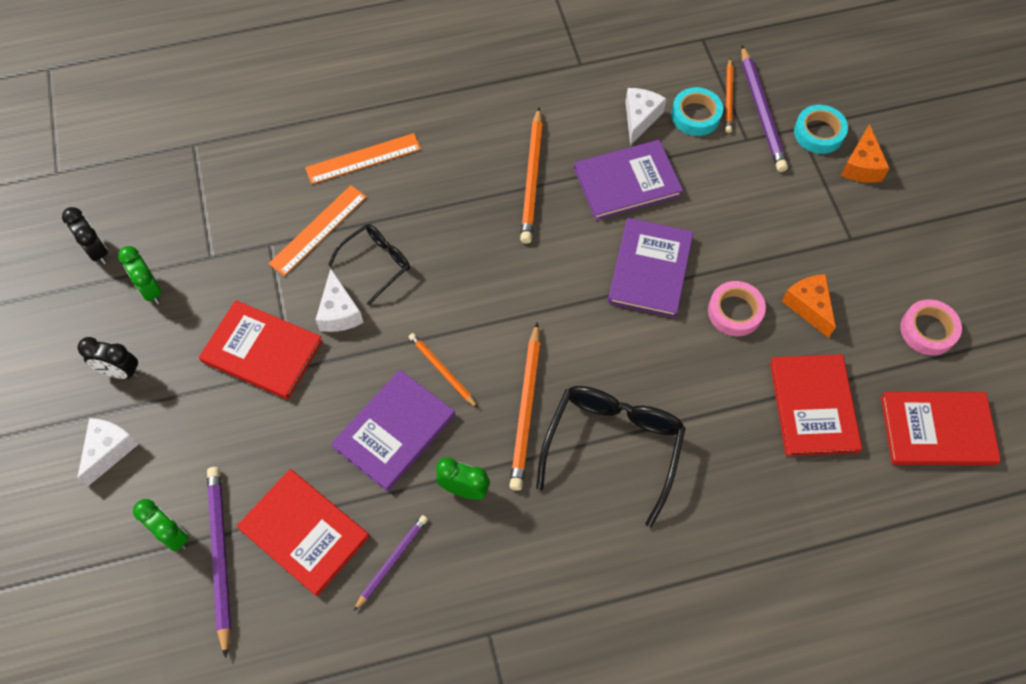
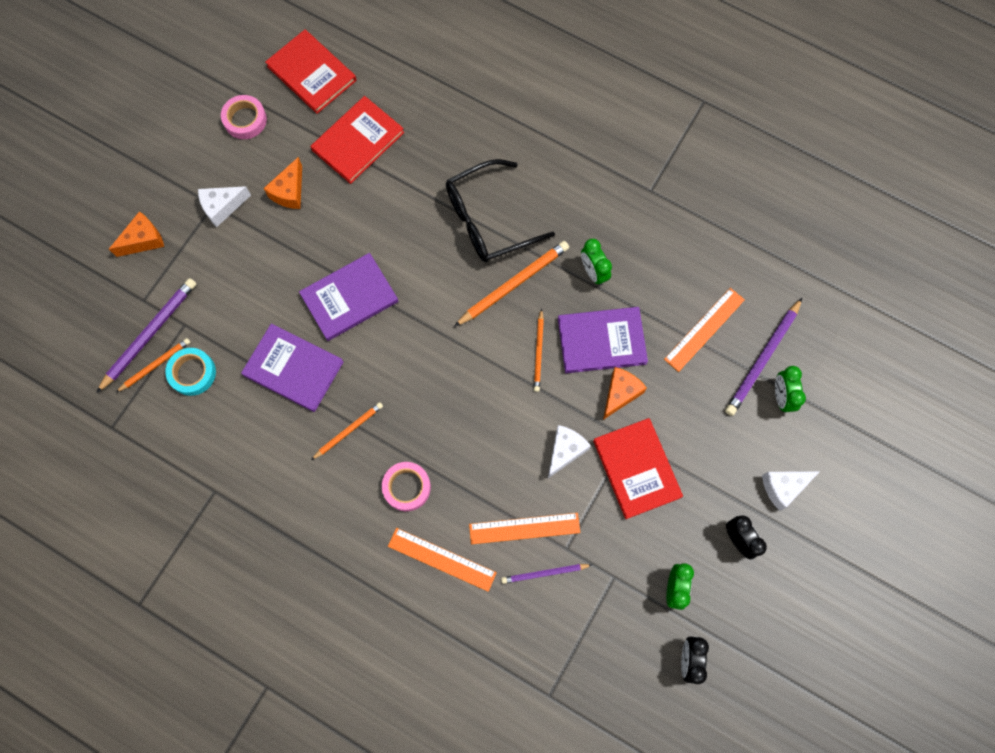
camera: 135 degrees left, 10 degrees up
red book [237,469,369,597] -> orange ruler [664,288,745,372]
black glasses [328,224,410,305] -> none
purple pencil [354,515,428,611] -> purple pencil moved to [501,564,592,584]
orange pencil [520,107,543,244] -> orange pencil [311,402,383,460], size x0.60
white cheese [625,88,666,145] -> white cheese moved to [198,186,251,227]
pink tape [708,281,766,336] -> pink tape moved to [382,462,431,511]
turquoise tape [794,105,848,154] -> none
none -> orange cheese [603,367,647,420]

